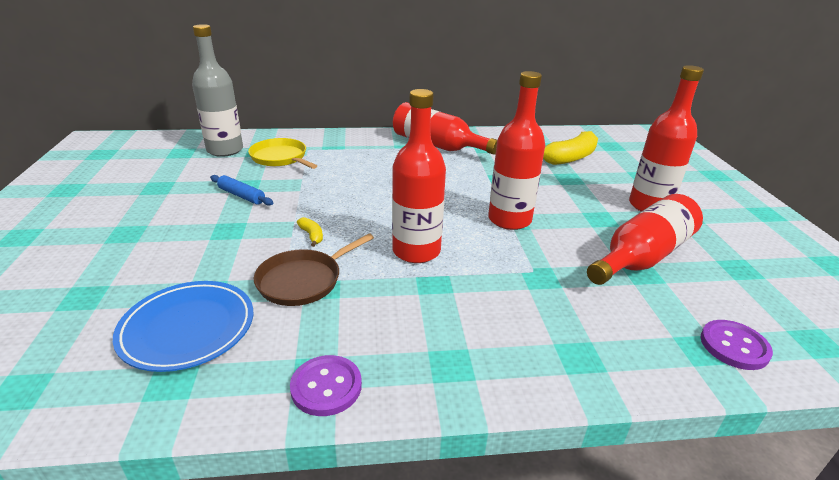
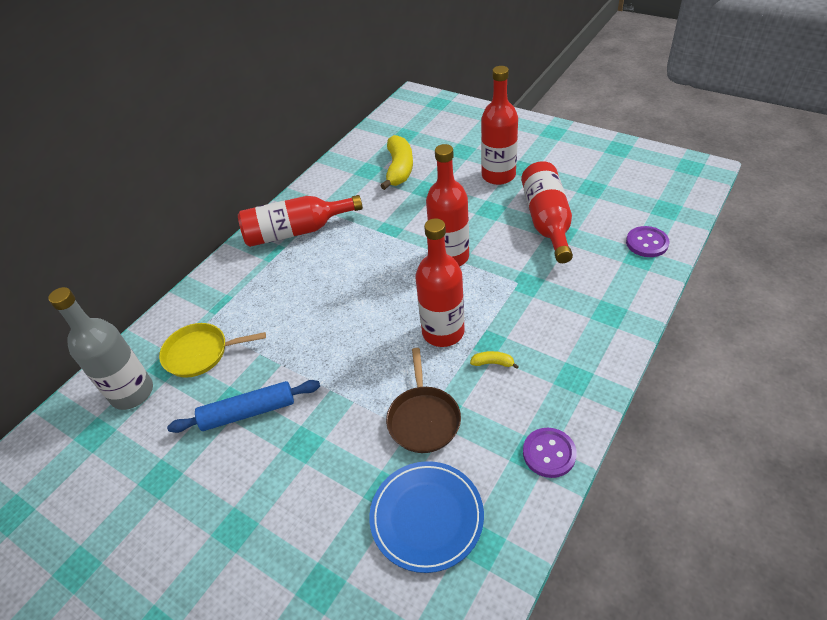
camera: 45 degrees left, 15 degrees up
blue rolling pin [210,175,273,206] -> blue rolling pin [167,380,320,433], size x1.52
yellow banana [297,217,323,247] -> yellow banana moved to [470,351,519,369]

